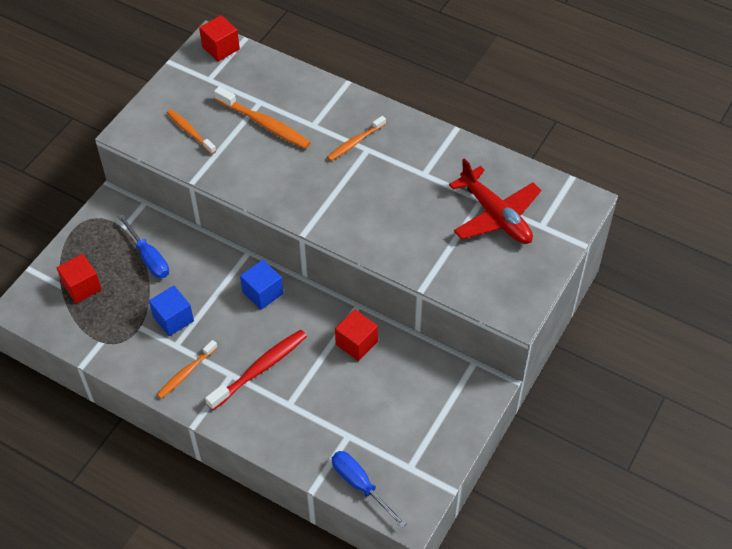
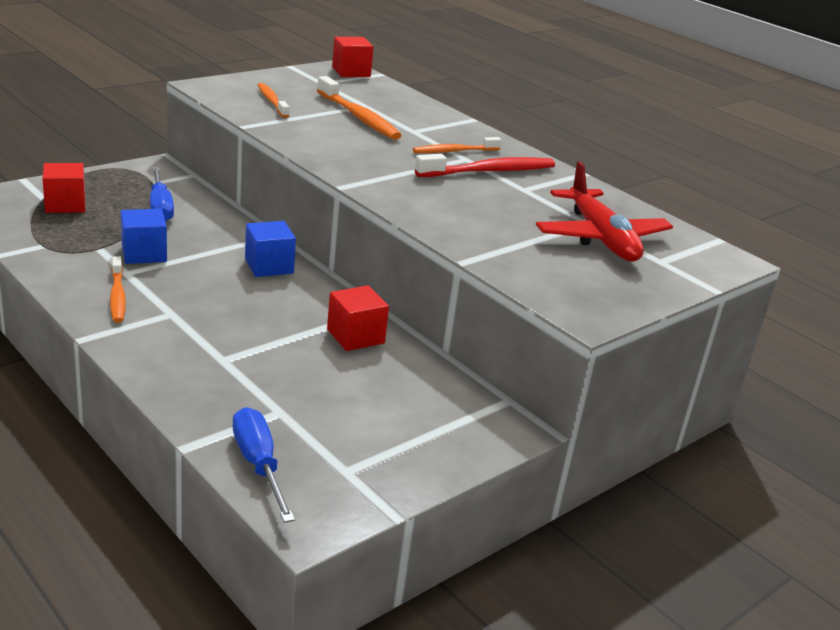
camera: 15 degrees right, 25 degrees down
orange toothbrush [157,340,218,399] -> orange toothbrush turned 75 degrees counterclockwise [110,256,126,323]
red toothbrush [205,330,307,410] -> red toothbrush moved to [415,154,555,177]

